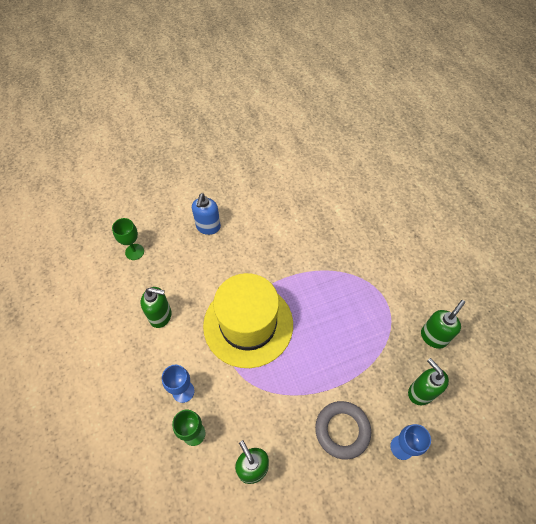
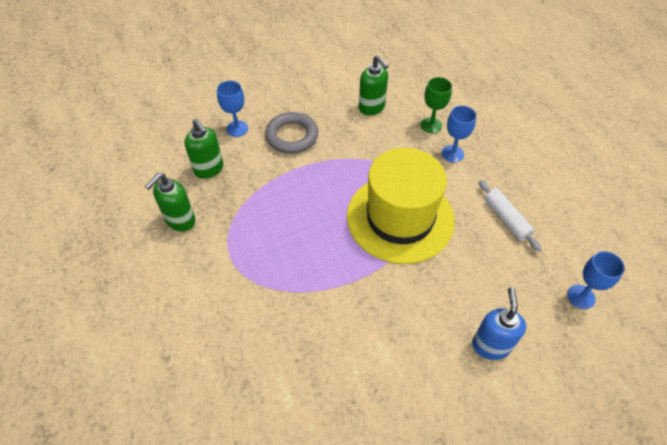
camera: 175 degrees right, 5 degrees down
green goblet [112,218,144,260] -> blue goblet [567,251,625,309]
green soap dispenser [141,287,172,328] -> white rolling pin [479,180,542,252]

